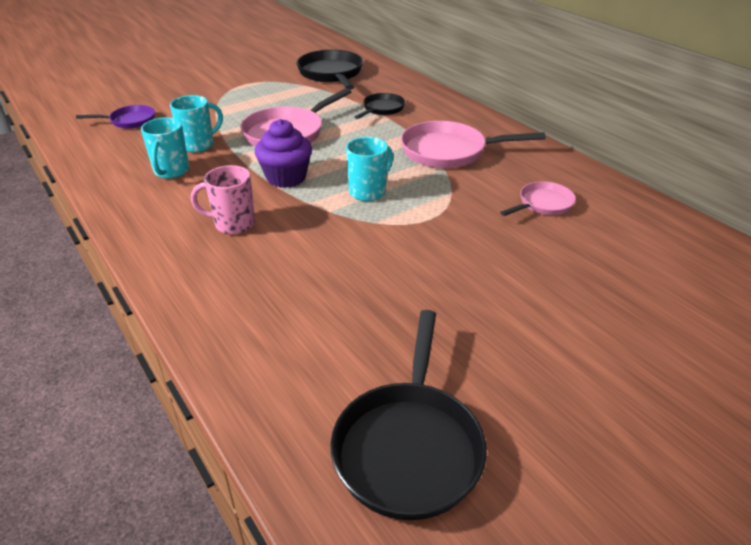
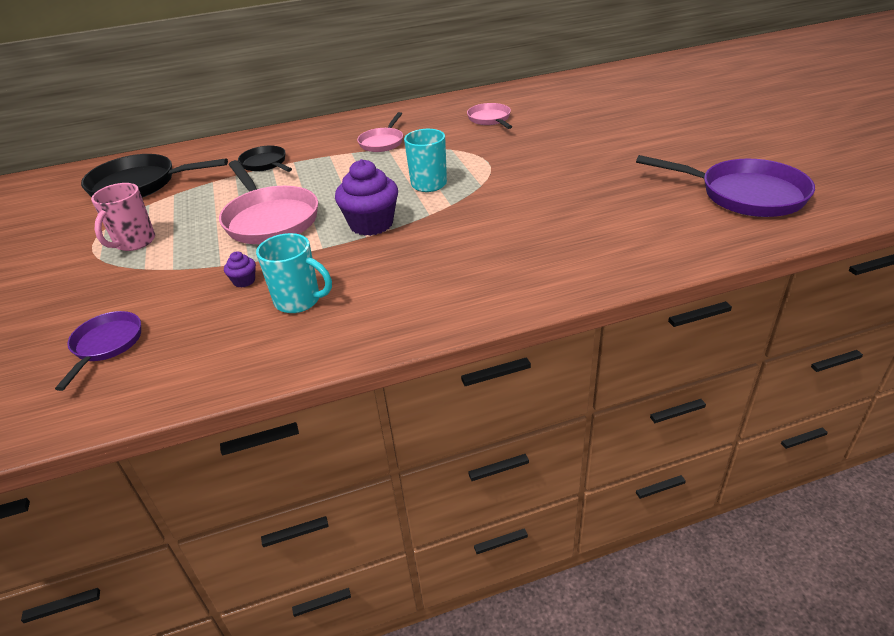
camera: 70 degrees left, 0 degrees up
turquoise mug [170,95,223,153] -> purple cupcake [224,251,256,288]
pink mug [191,165,255,234] -> pink mug moved to [91,183,155,251]
black pan [330,310,487,520] -> purple pan [636,155,815,217]
pink pan [401,121,546,169] -> pink pan [357,112,403,152], size x0.57

